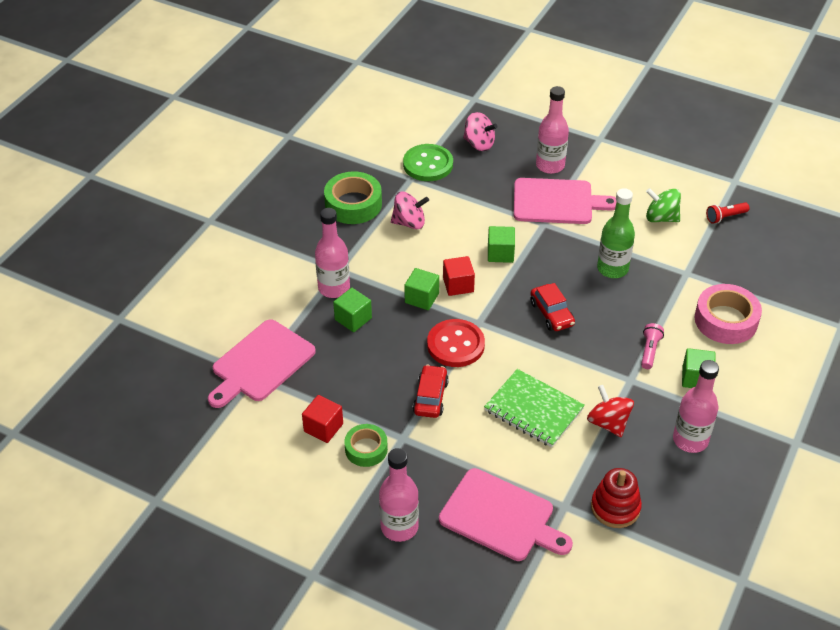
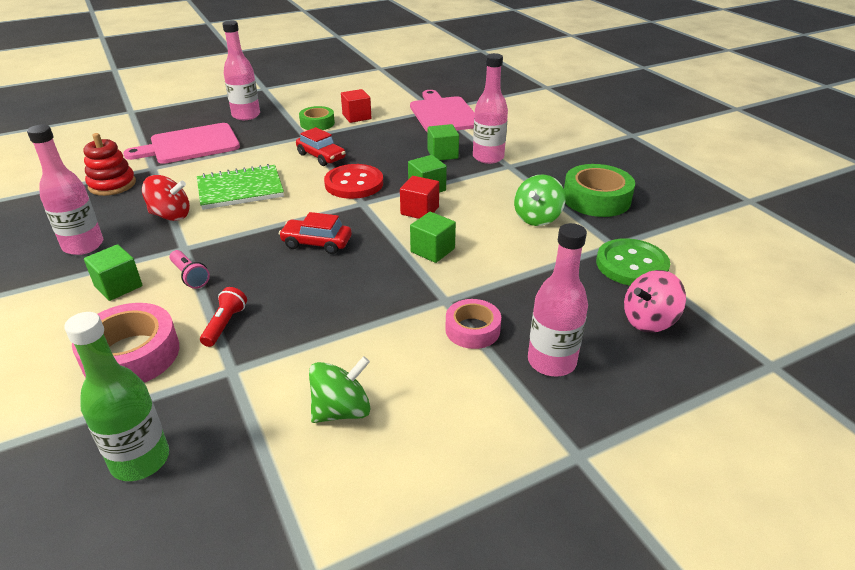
camera: 125 degrees right, 10 degrees down
pink spinning top [391,191,429,229] -> green spinning top [514,174,565,226]
pink cutting board [514,178,616,224] -> pink tape [445,299,501,349]
green bottle [597,188,635,278] -> green bottle moved to [64,312,169,481]
red flashlight [706,202,749,224] -> red flashlight moved to [200,287,247,347]

